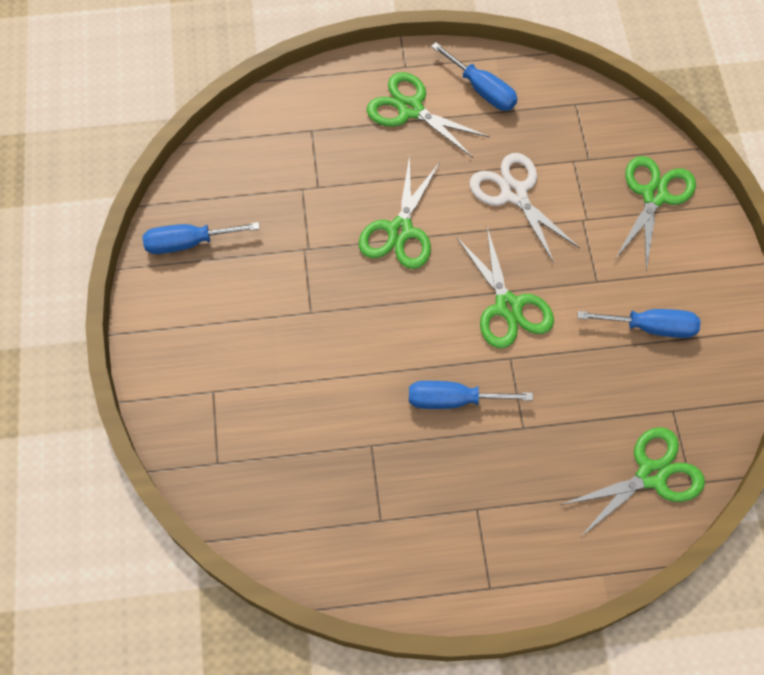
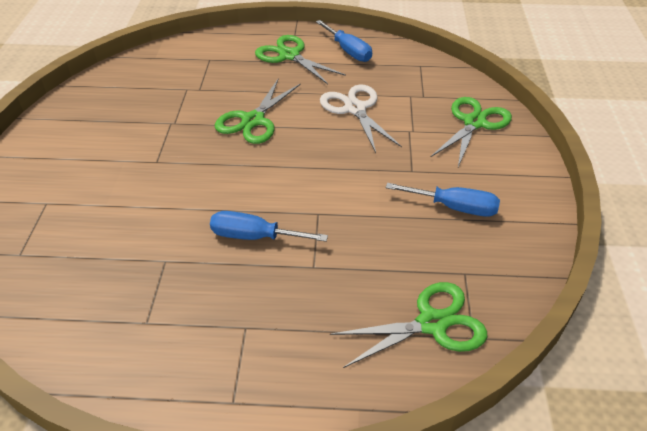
camera: 10 degrees right, 20 degrees down
blue screwdriver [143,222,260,254] -> none
green scissors [457,227,554,349] -> none

